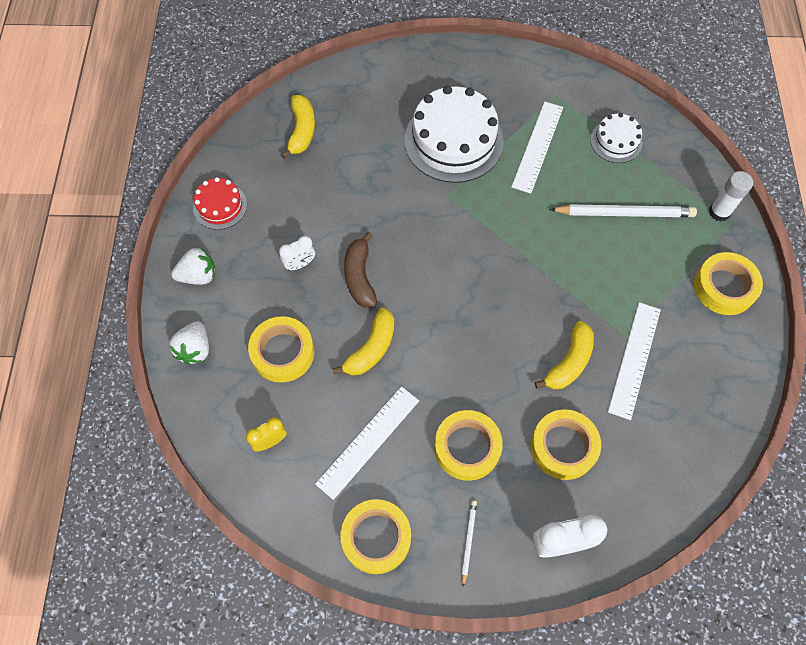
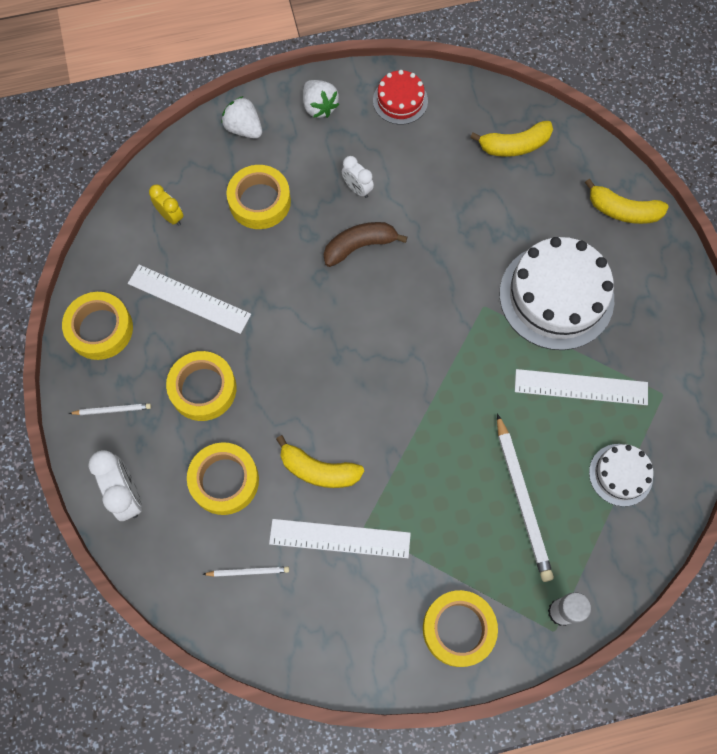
camera: 75 degrees right, 5 degrees up
white strawberry [170,321,209,365] -> white strawberry turned 45 degrees clockwise [222,96,262,139]
yellow banana [332,308,394,376] -> yellow banana moved to [585,179,669,224]
none -> white pencil [203,566,289,577]

